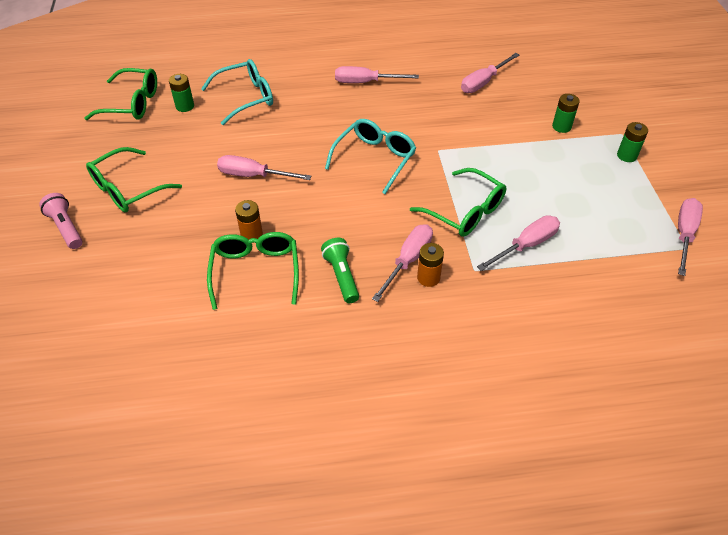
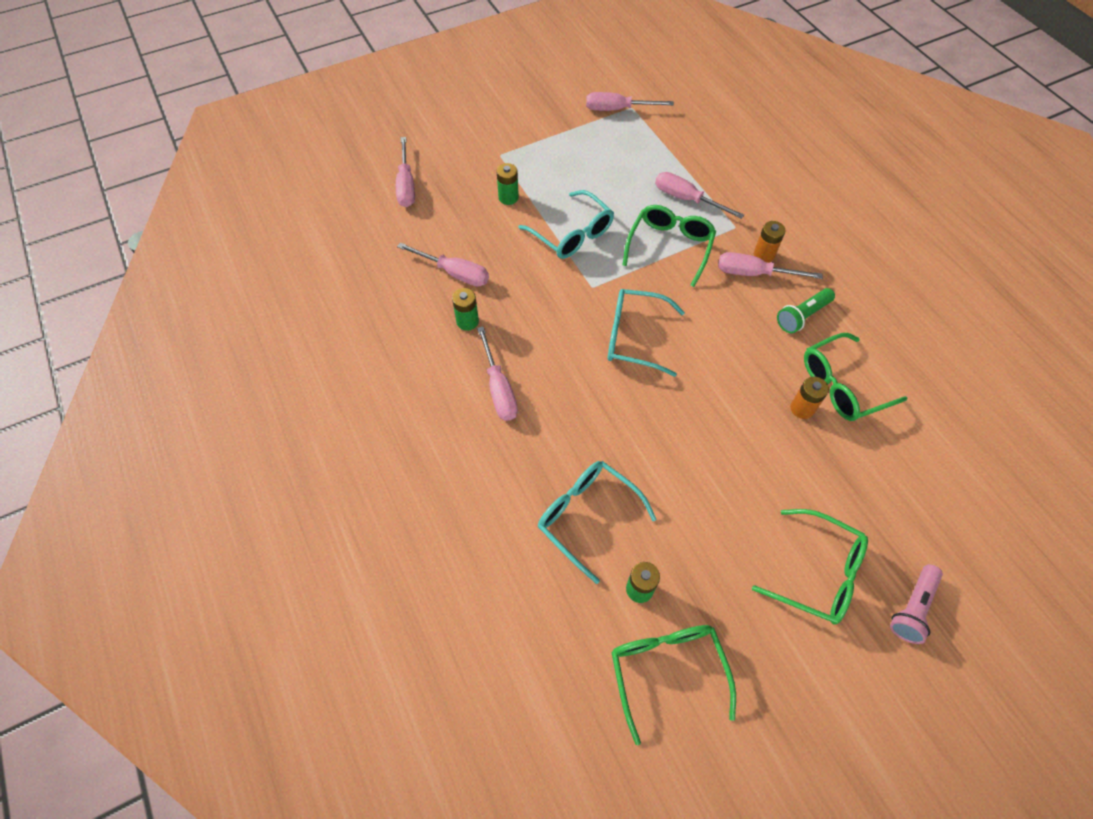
camera: 110 degrees left, 10 degrees up
pink screwdriver [217,155,311,180] -> pink screwdriver moved to [396,137,415,207]
green battery [617,122,648,162] -> green battery moved to [452,288,479,331]
none -> turquoise glasses [518,190,614,259]

